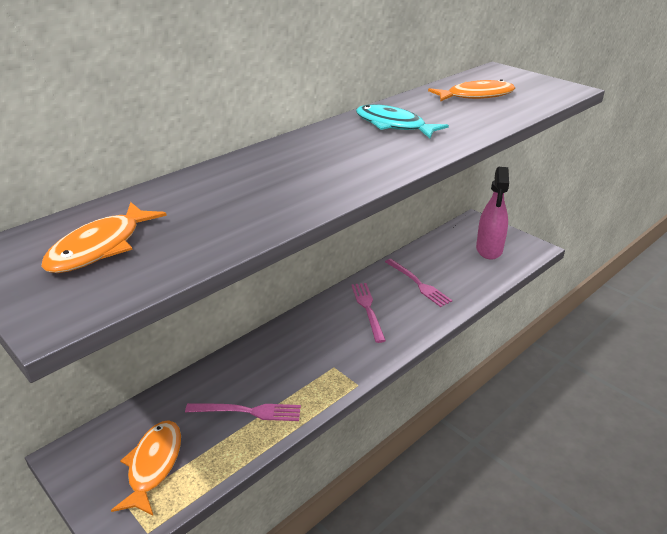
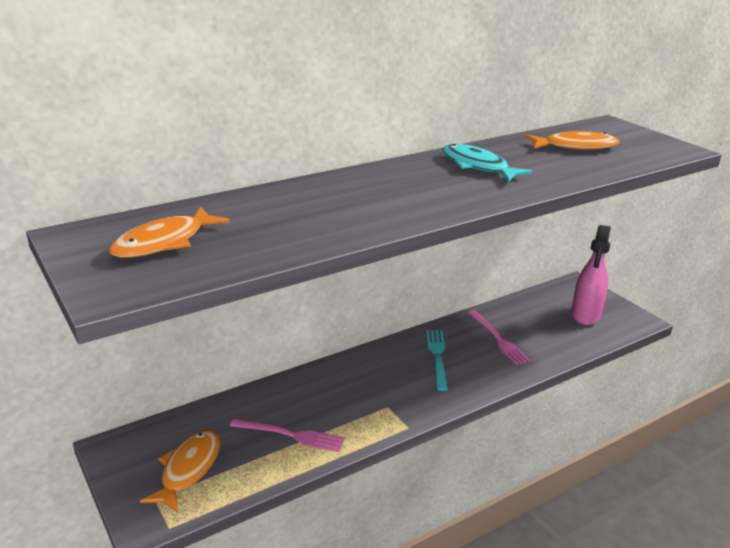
camera: 10 degrees right, 5 degrees down
pink fork [351,283,386,343] -> turquoise fork [426,330,448,391]

